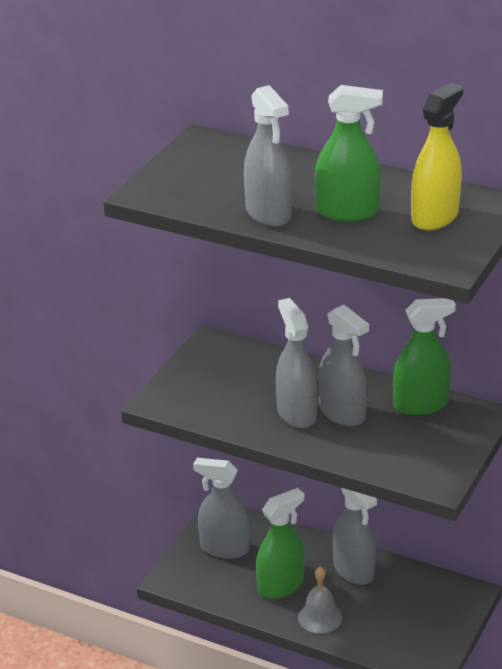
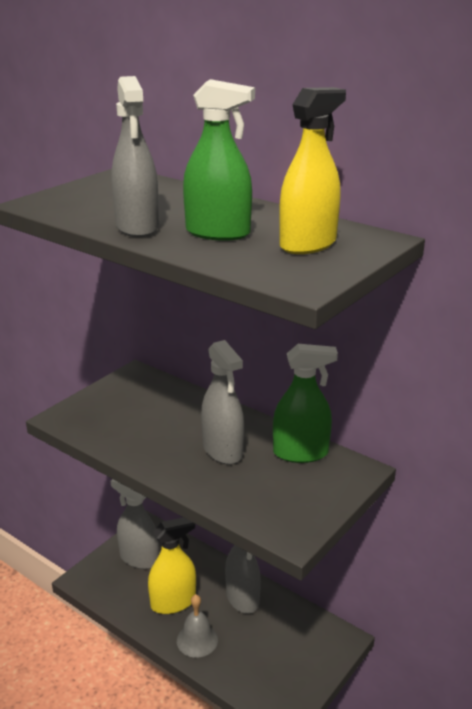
camera: 10 degrees right, 5 degrees down
green spray bottle [256,488,305,599] -> yellow spray bottle [148,517,196,614]
grey spray bottle [276,298,318,429] -> none

